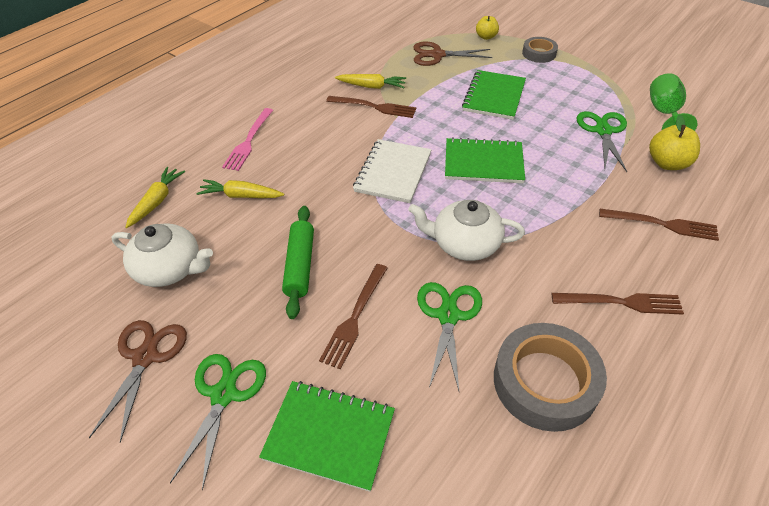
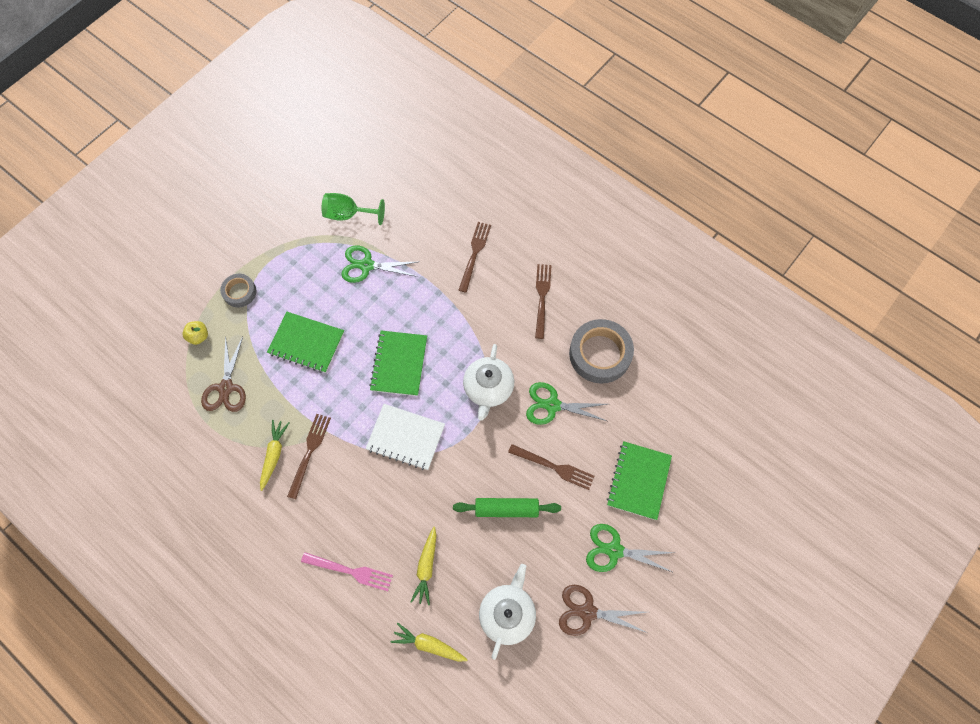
camera: 90 degrees left, 20 degrees up
yellow apple [649,115,700,170] -> none

